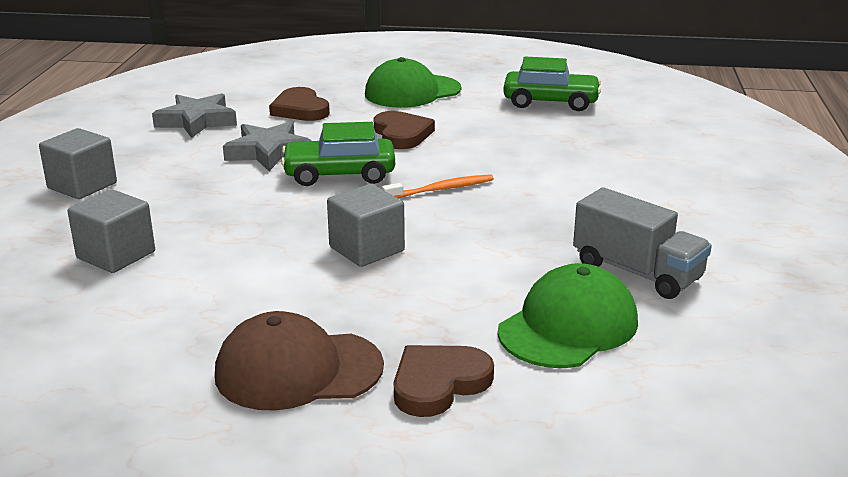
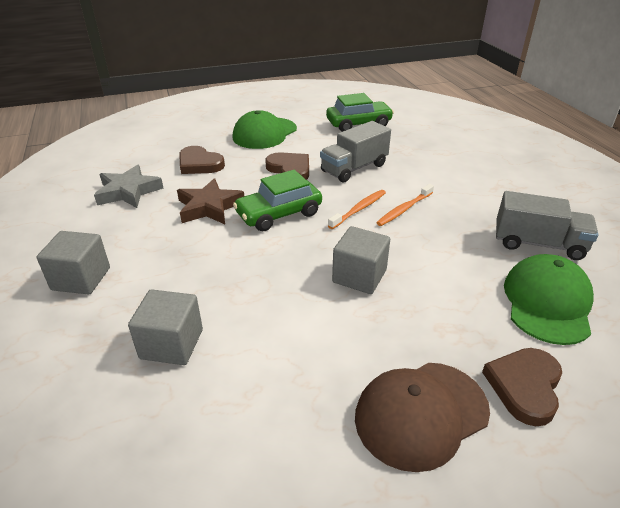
camera: 25 degrees left, 10 degrees up
grey star [223,121,312,171] -> brown star [177,178,244,224]
none -> grey truck [320,121,391,182]
none -> orange toothbrush [376,184,434,226]

